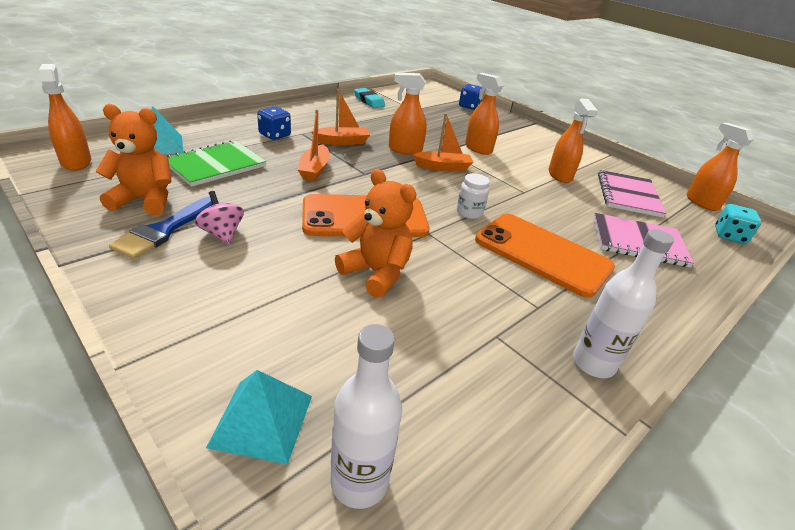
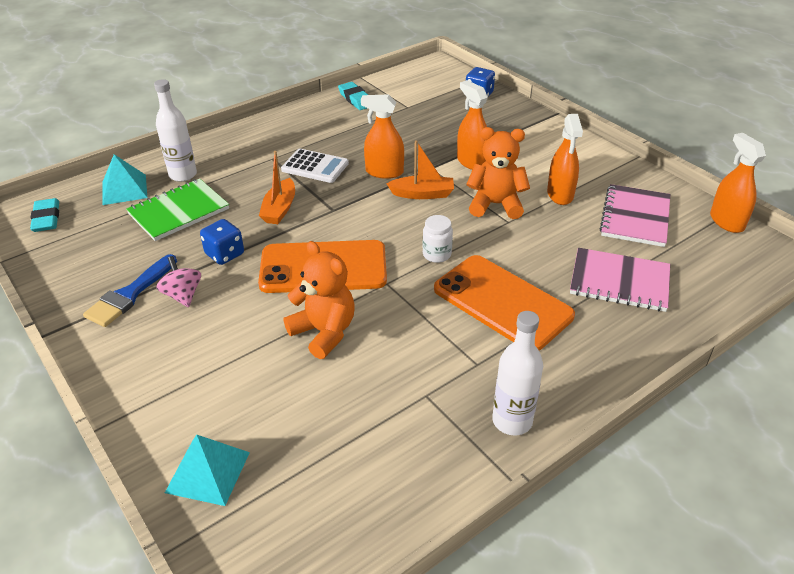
camera: 10 degrees right, 5 degrees up
orange spray bottle [39,64,91,171] -> turquoise eraser [30,198,59,232]
orange teddy bear [95,104,172,215] -> orange teddy bear moved to [466,127,530,219]
blue dice [257,106,291,140] -> blue dice moved to [200,219,244,265]
orange boat [311,89,370,145] -> white calculator [281,149,349,183]
white bottle [330,324,402,509] -> white bottle moved to [154,79,197,182]
turquoise dice [715,204,761,244] -> none

